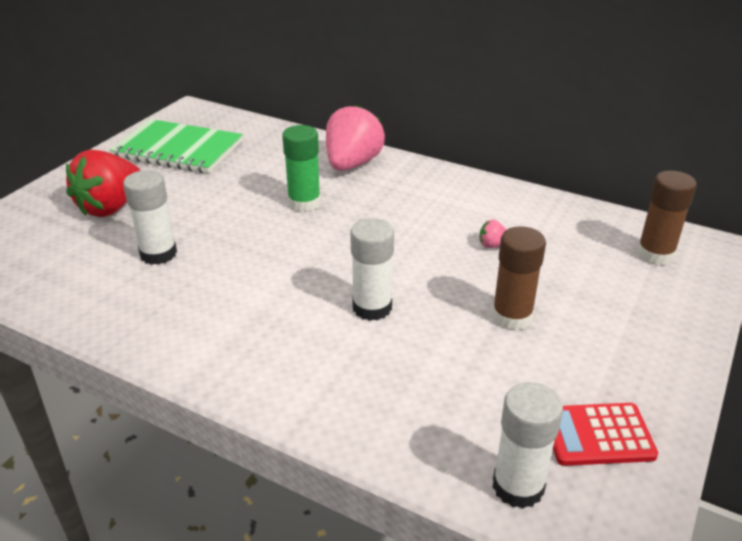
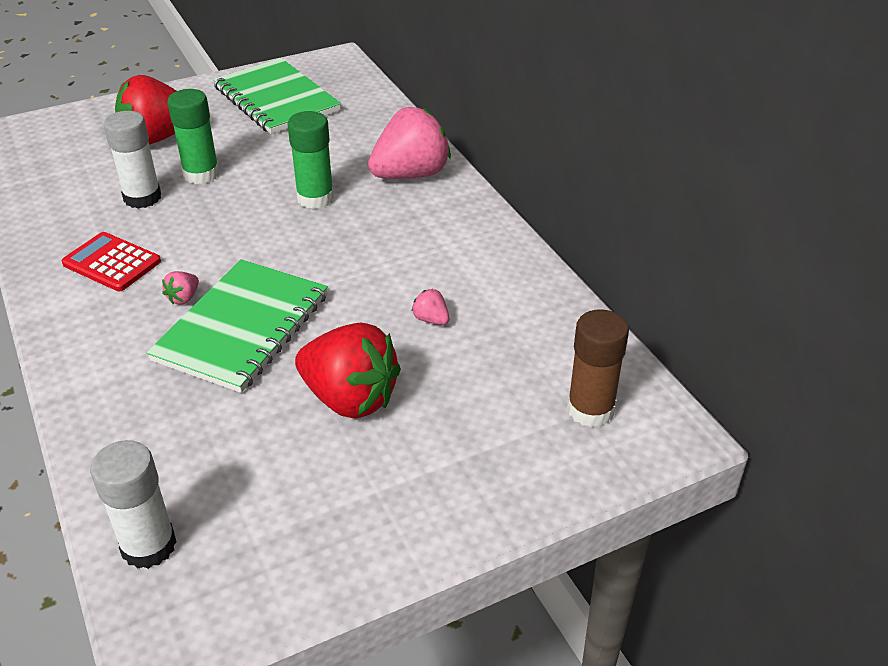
camera: 35 degrees right, 5 degrees up
white glue stick [350,218,394,321] -> green notebook [146,259,328,393]
brown glue stick [492,226,546,330] -> red strawberry [295,322,401,418]
red calculator [553,403,658,466] -> red calculator moved to [61,232,161,291]
none -> pink strawberry [162,271,199,305]
none -> green glue stick [167,89,220,184]

